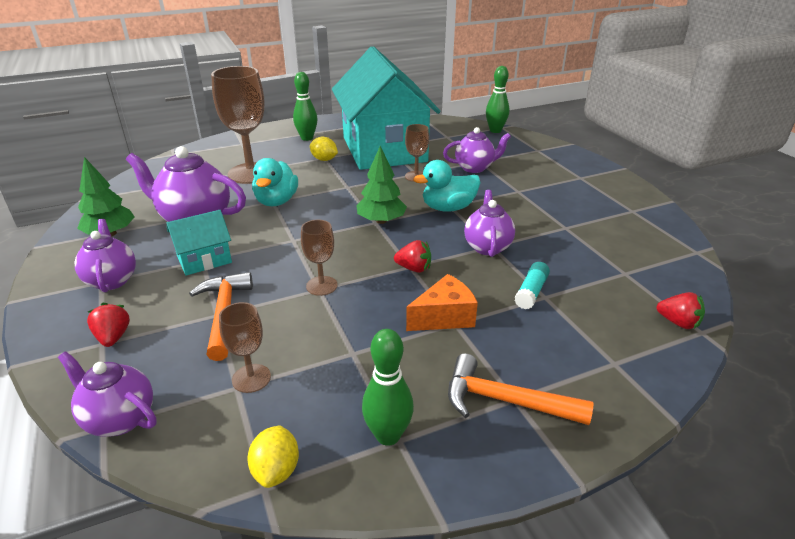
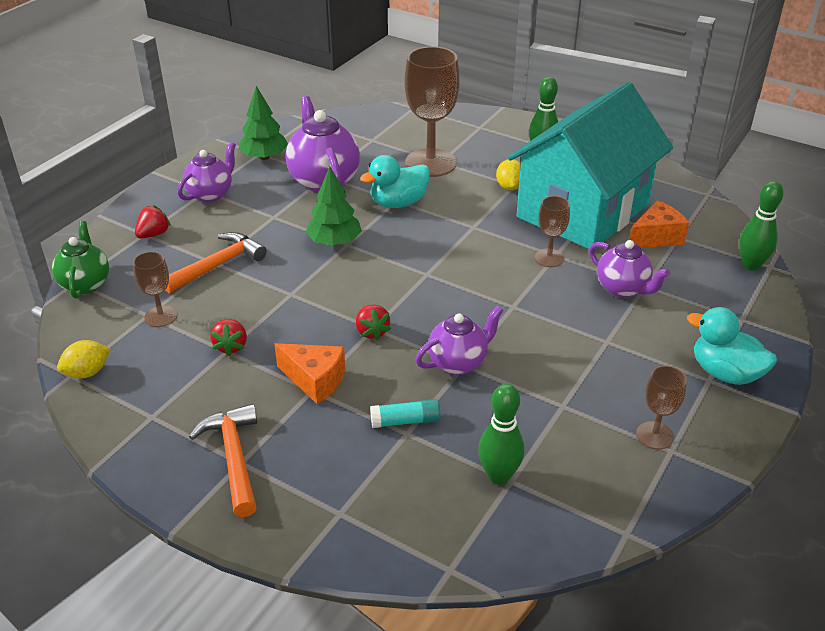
camera: 55 degrees right, 5 degrees up
purple teapot [58,351,157,437] -> green teapot [52,221,109,299]
turquoise house [167,210,232,275] -> none
brown goblet [301,220,338,296] -> brown goblet moved to [636,365,687,449]
green tree [356,146,407,224] -> green tree moved to [306,166,362,246]
green bowling pin [362,329,414,446] -> green bowling pin moved to [478,384,524,485]
turquoise duck [413,160,481,212] -> turquoise duck moved to [687,307,777,385]
red strawberry [657,292,705,329] -> red strawberry moved to [210,319,247,356]
none -> orange cheese [629,200,689,248]

